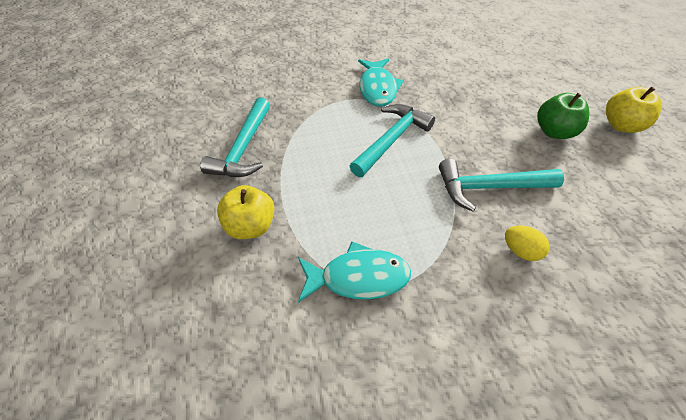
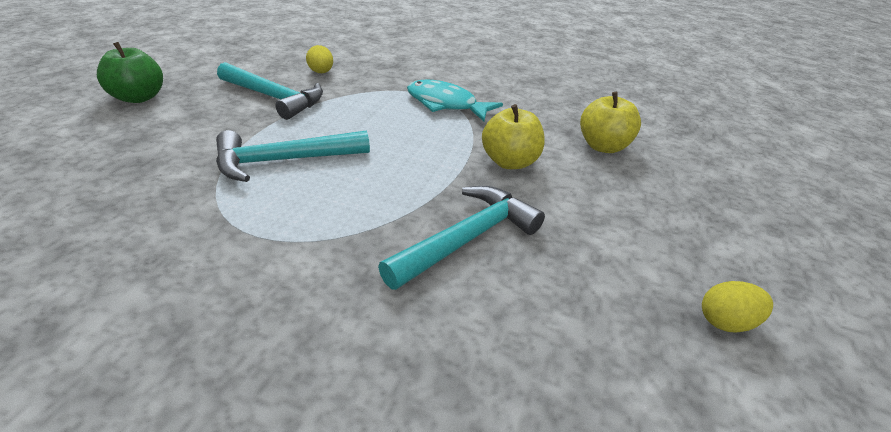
camera: 150 degrees left, 15 degrees down
turquoise fish [358,58,404,107] -> none
yellow apple [606,87,661,133] -> yellow apple moved to [580,92,641,153]
none -> yellow egg [702,281,773,333]

